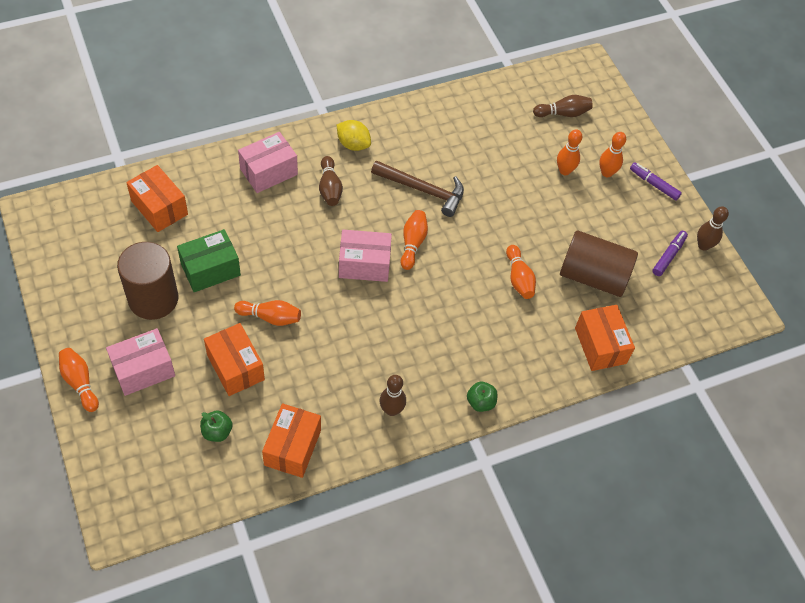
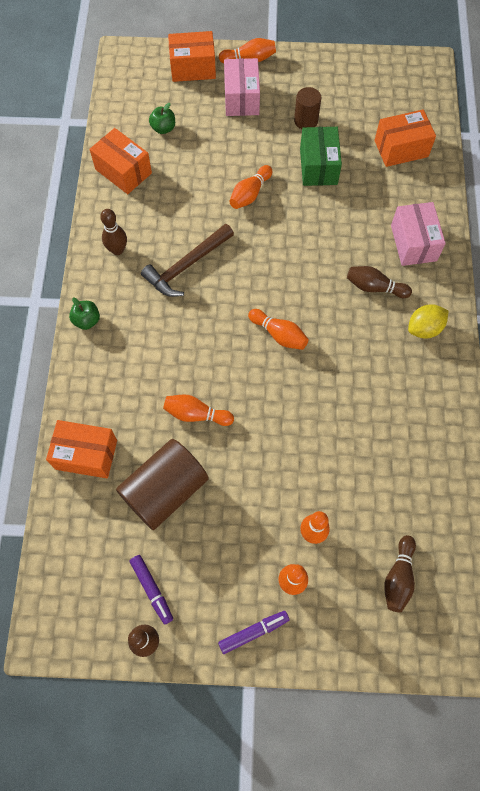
camera: 120 degrees right, 10 degrees up
brown cylinder [117,242,178,320] -> brown cylinder [294,87,321,129], size x0.55
orange box [204,323,265,396] -> orange box moved to [168,31,216,82]
pink box [339,230,392,282] -> none
brown hammer [371,160,464,217] -> brown hammer moved to [141,224,234,297]

